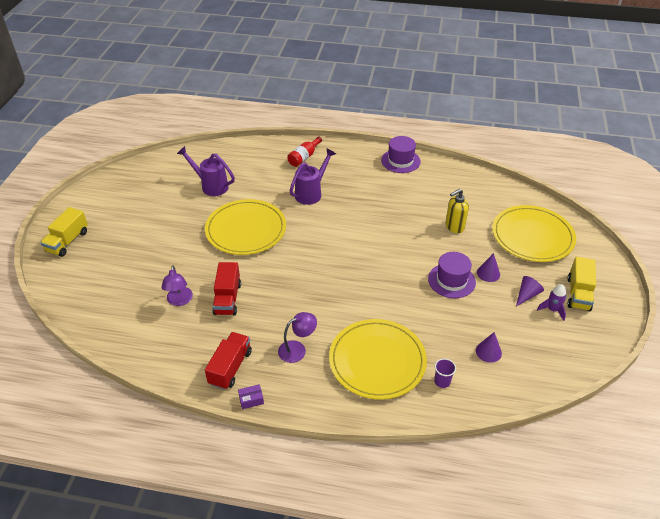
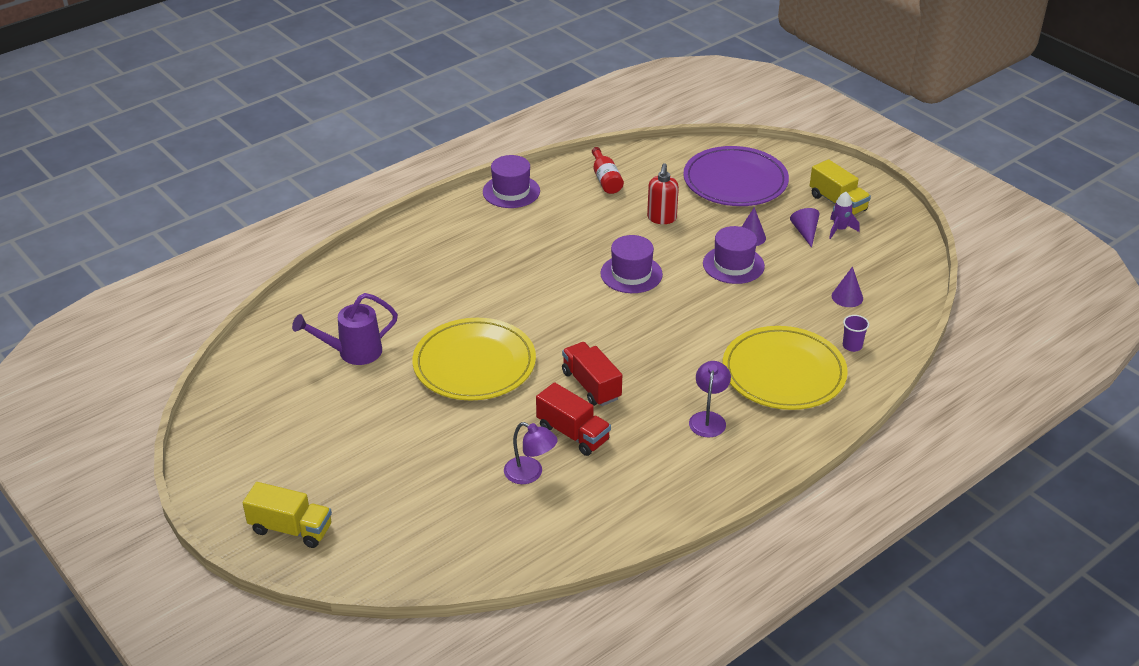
camera: 50 degrees left, 5 degrees down
yellow truck [40,207,88,257] -> yellow truck turned 45 degrees counterclockwise [243,482,332,548]
red truck [205,332,252,390] -> red truck moved to [562,342,622,406]
purple box [238,384,264,409] -> none
red bottle [287,137,322,167] -> red bottle moved to [592,147,624,194]
purple watering can [290,148,336,205] -> none
yellow soap dispenser [445,189,469,233] -> red soap dispenser [647,163,679,224]
yellow plate [492,205,576,262] -> purple plate [683,146,789,206]
none -> purple hat [600,235,663,293]

